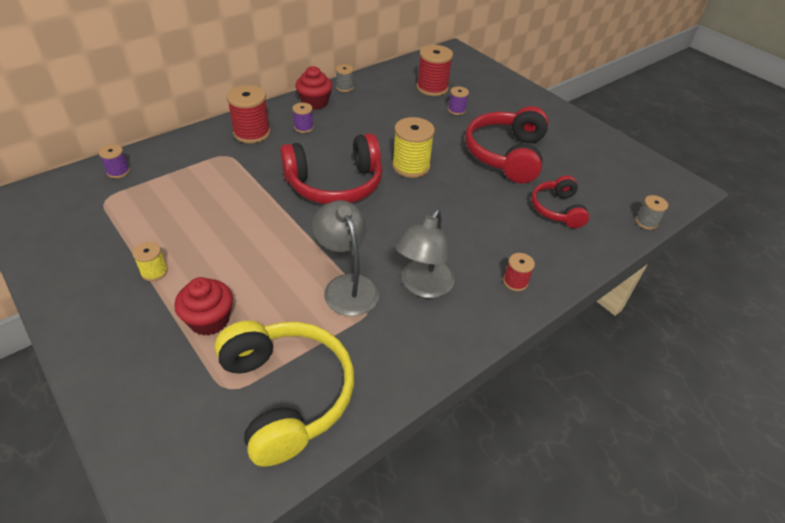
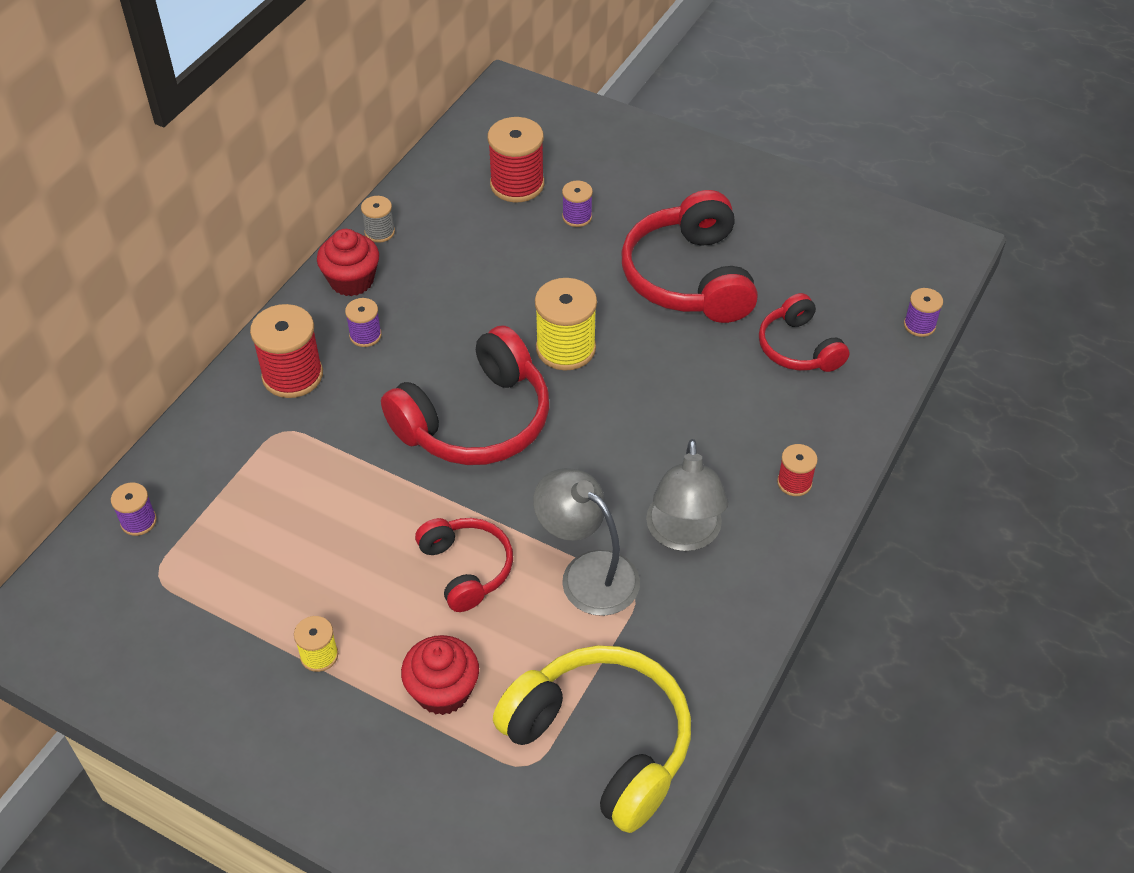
camera: 20 degrees left, 5 degrees up
grey spool [635,195,668,230] -> purple spool [904,288,943,337]
none -> red headphones [415,518,513,612]

